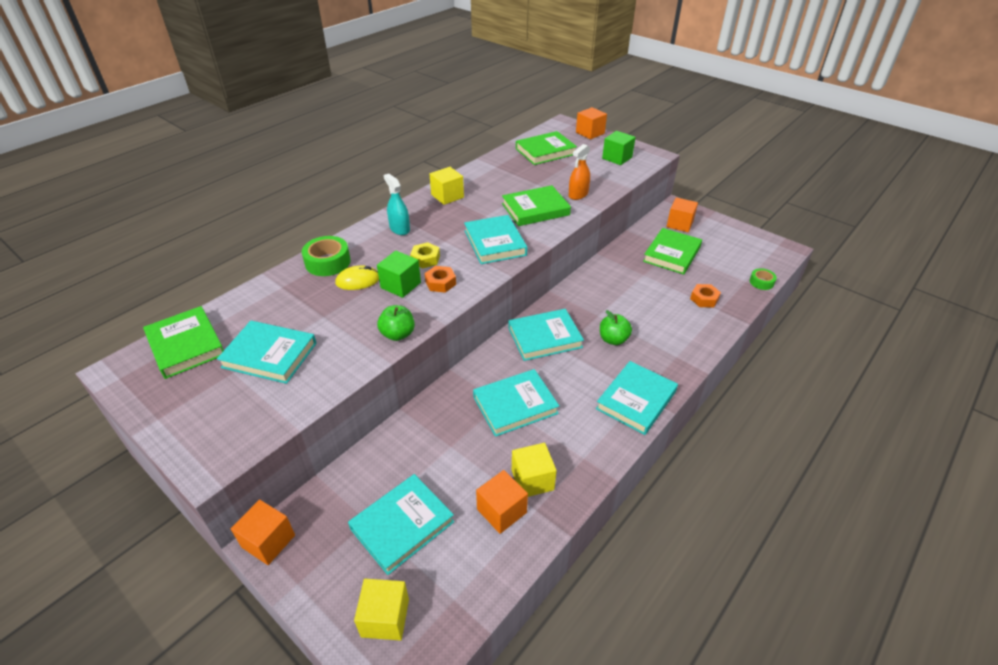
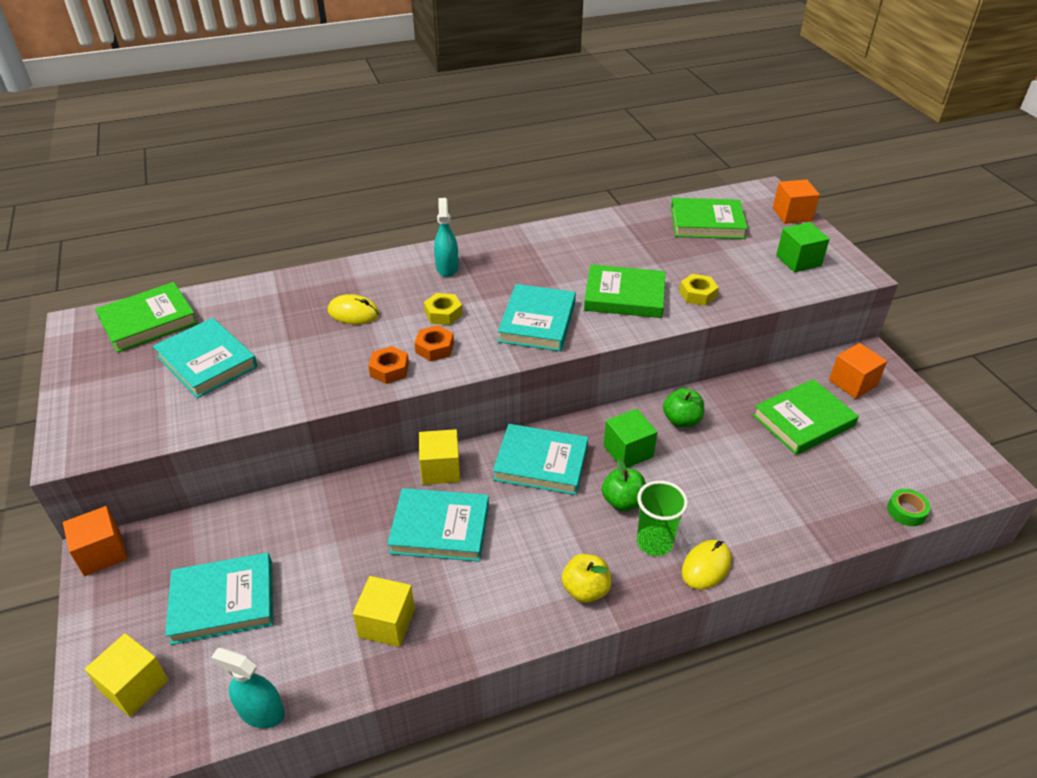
camera: 30 degrees right, 0 degrees up
green book [143,306,224,379] -> green book turned 60 degrees clockwise [95,282,198,353]
green tape [302,236,351,276] -> none
green cube [377,251,421,298] -> green cube moved to [603,409,658,468]
green apple [377,305,415,341] -> green apple moved to [663,388,704,428]
yellow cube [430,167,464,205] -> yellow cube moved to [419,429,460,485]
orange cube [476,470,528,534] -> none
orange spray bottle [569,144,590,200] -> yellow nut [679,274,719,306]
turquoise book [596,361,678,435] -> yellow apple [562,554,611,603]
orange nut [690,284,721,308] -> orange nut moved to [368,346,409,384]
none -> turquoise spray bottle [211,648,285,728]
none -> green cup [637,480,688,556]
none -> yellow mouse [682,540,732,590]

